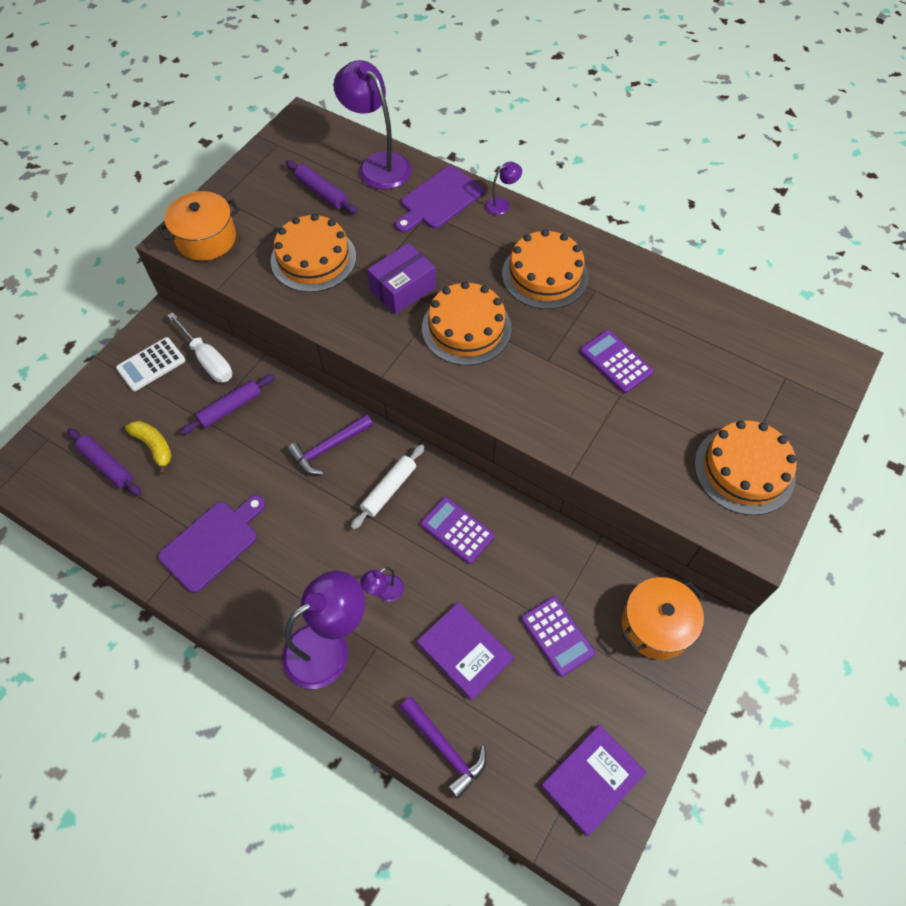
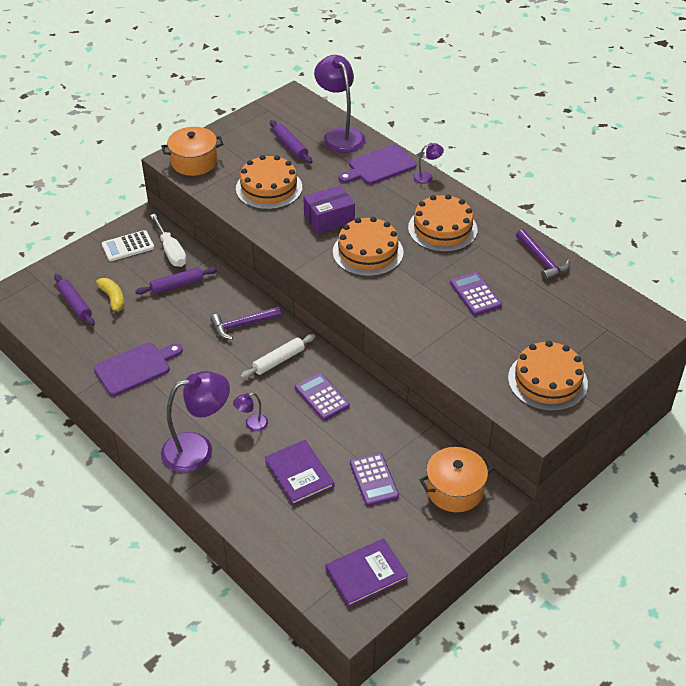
camera: 15 degrees right, 15 degrees down
purple hammer [400,697,486,799] -> purple hammer moved to [516,229,570,281]

